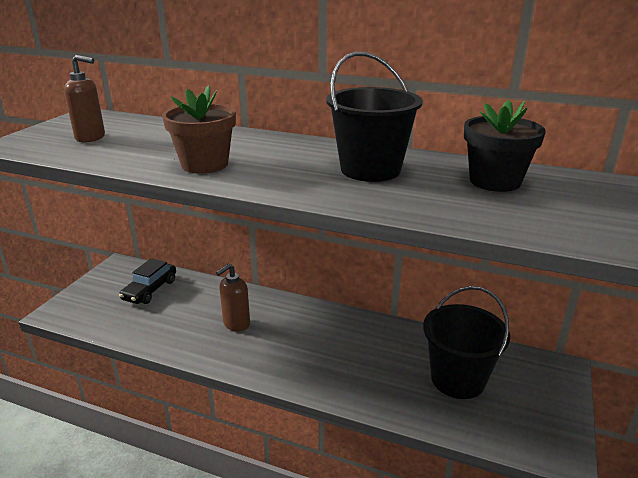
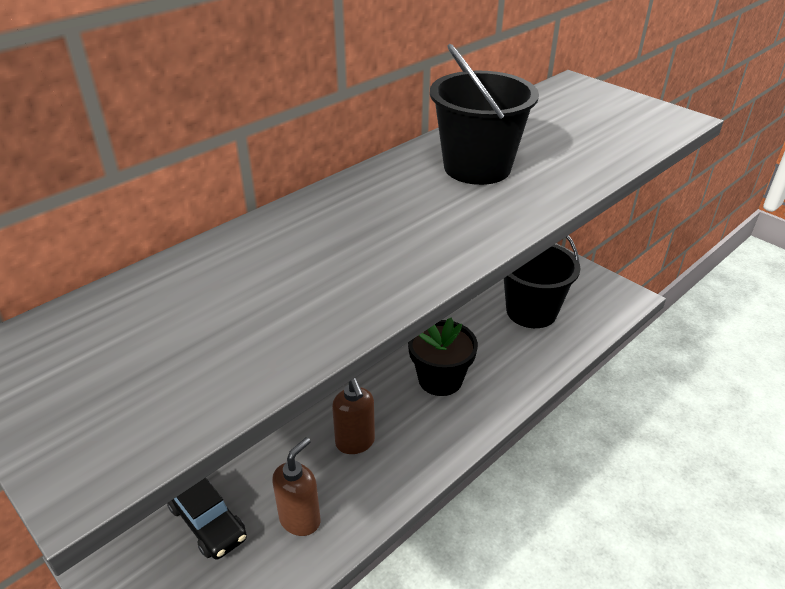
camera: 65 degrees left, 10 degrees up
brown soap dispenser [64,55,105,142] -> brown soap dispenser moved to [272,437,320,536]
brown flower pot [162,85,236,174] -> none
black flower pot [464,100,546,192] -> black flower pot moved to [408,318,478,396]

